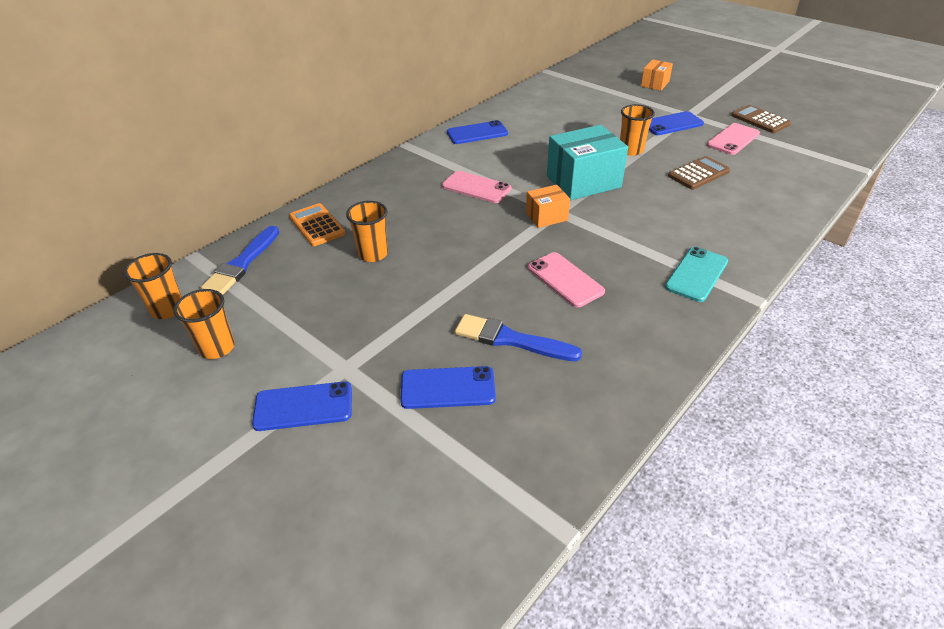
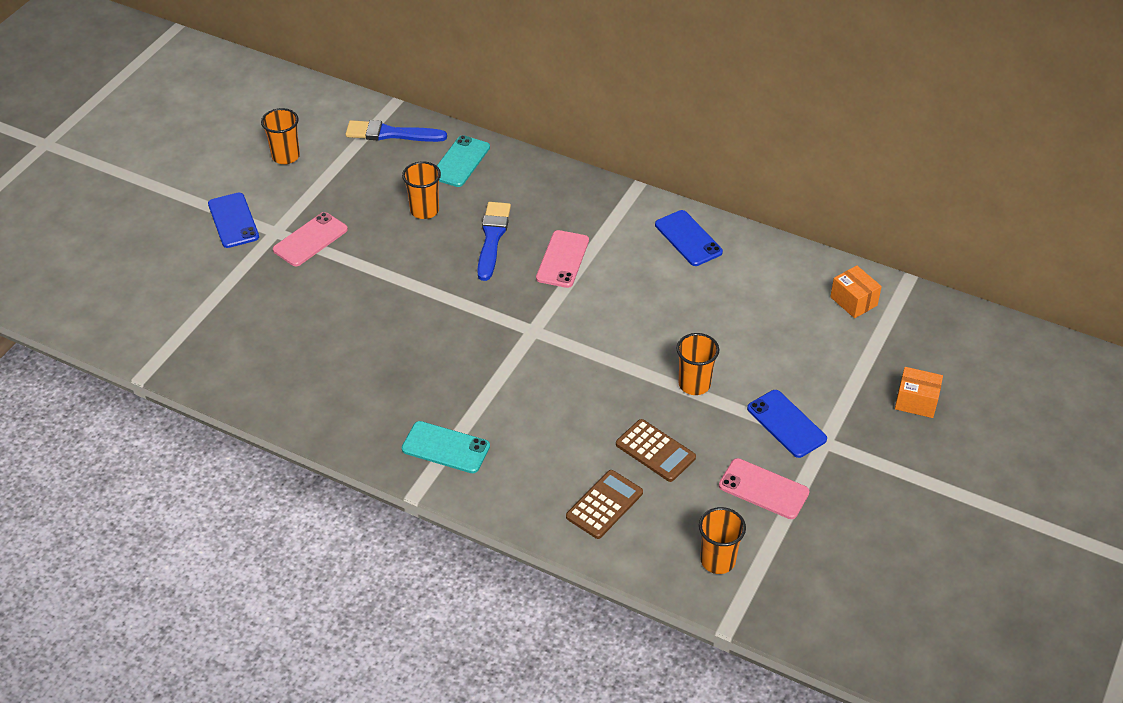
camera: 75 degrees right, 5 degrees up
orange cup [124,253,182,319] -> orange cup moved to [699,507,746,574]
orange calculator [289,203,346,246] -> turquoise phone [437,135,490,187]
blue phone [400,366,496,409] -> none
blue brush [455,314,582,361] -> blue brush moved to [477,202,511,281]
orange box [526,185,570,228] -> orange box moved to [830,265,882,318]
pink phone [528,252,605,308] -> pink phone moved to [273,212,348,266]
turquoise box [547,125,628,200] -> none
brown calculator [731,105,791,133] -> brown calculator moved to [566,470,643,539]

